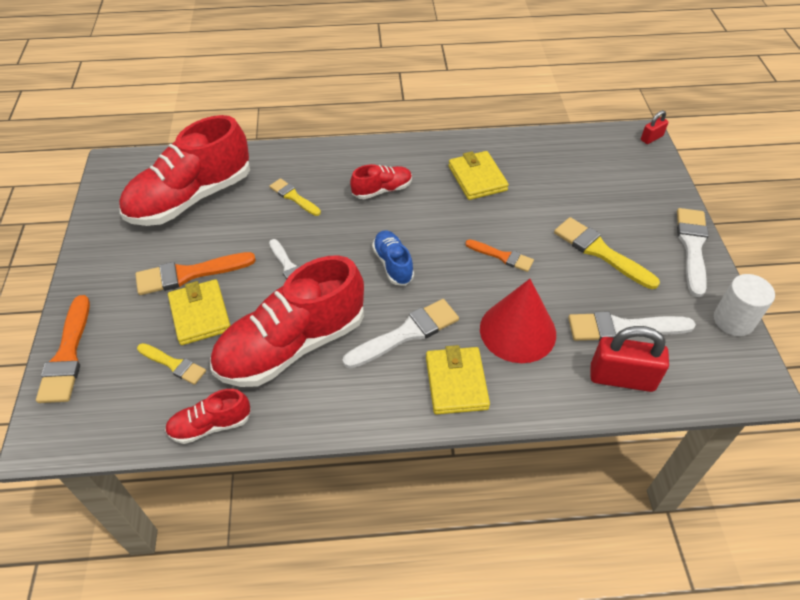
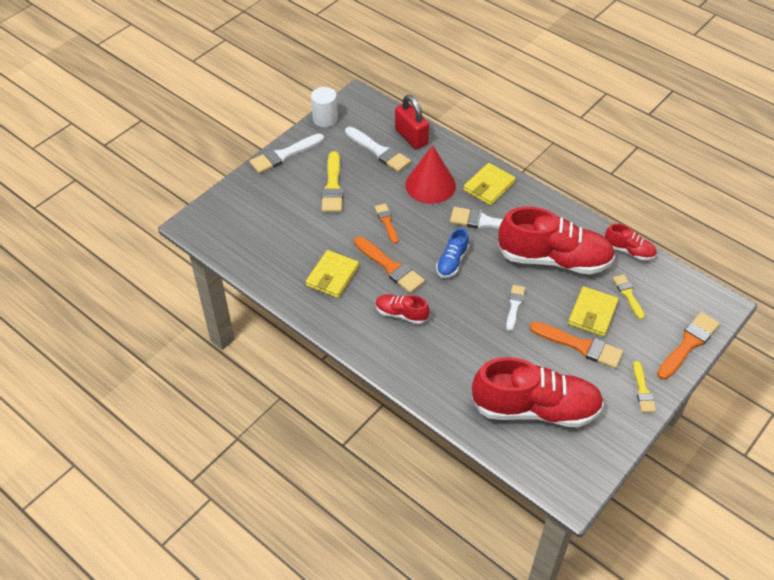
camera: 135 degrees left, 0 degrees up
yellow brush [269,178,321,216] -> yellow brush moved to [633,361,656,413]
red padlock [641,110,668,144] -> none
none -> orange brush [354,237,425,293]

